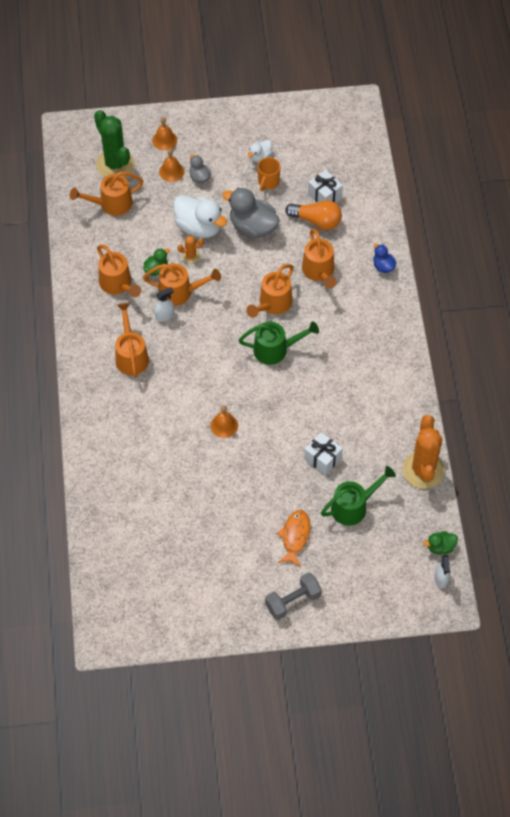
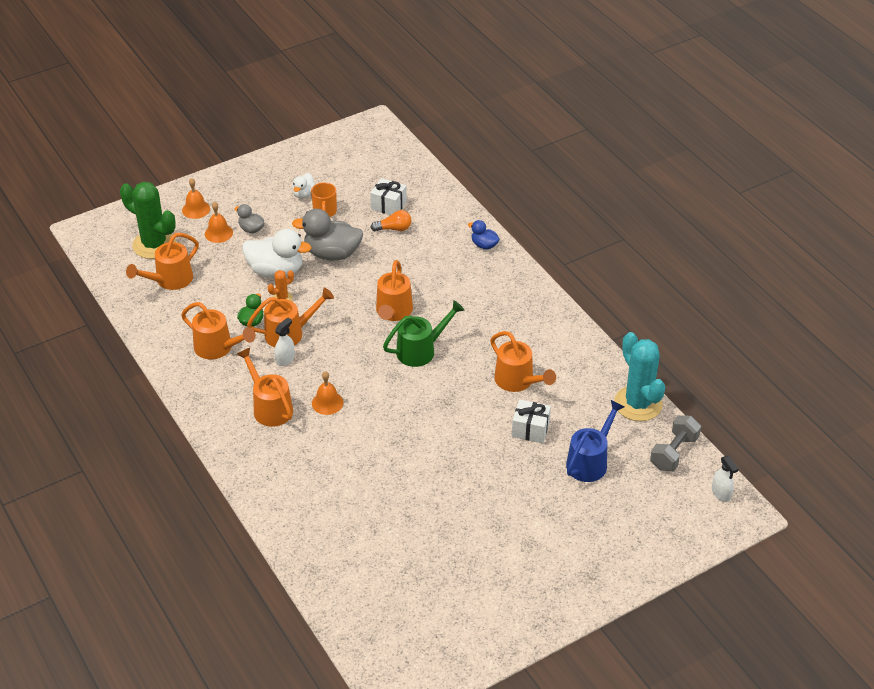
camera: 25 degrees left, 15 degrees down
orange bell [210,405,238,438] -> orange bell moved to [312,371,344,415]
grey dumbbell [265,572,322,620] -> grey dumbbell moved to [650,415,701,471]
orange fish [277,510,311,567] -> none
orange light bulb [285,200,342,230] -> orange light bulb [371,210,412,232], size x0.65
orange watering can [302,229,337,288] -> orange watering can moved to [490,331,556,392]
green watering can [321,466,396,526] -> blue watering can [566,400,625,482]
orange cactus [402,415,445,489] -> turquoise cactus [614,332,665,421]
green duck [423,531,458,555] -> none

